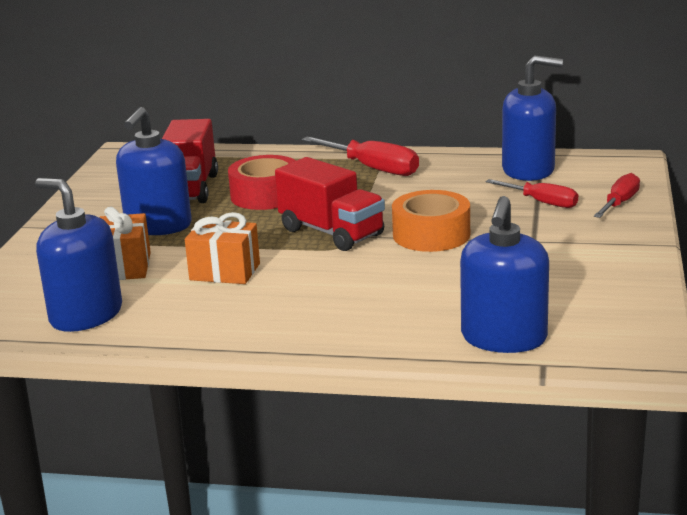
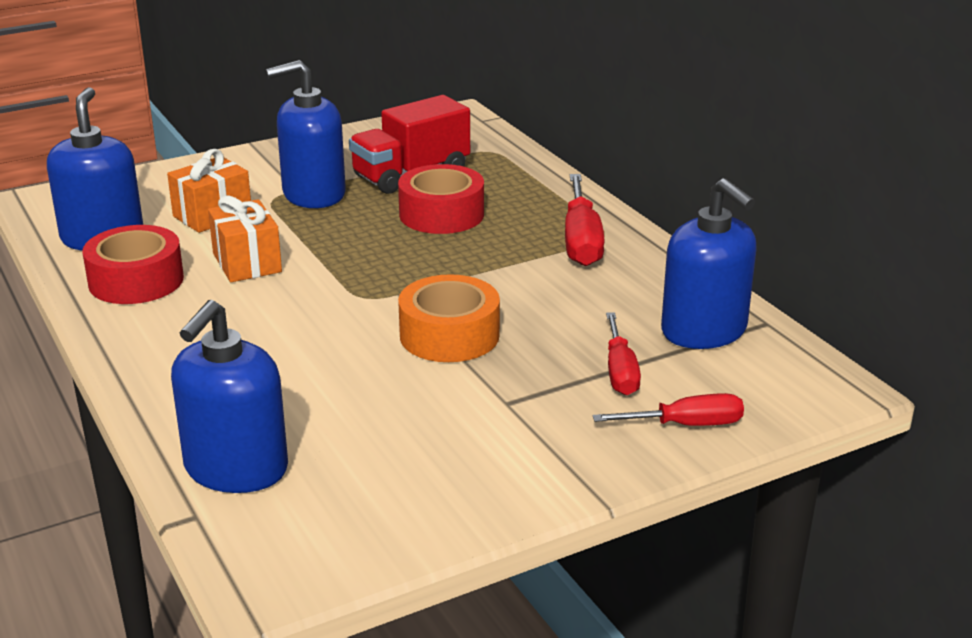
camera: 50 degrees right, 5 degrees up
red truck [275,157,385,251] -> none
blue soap dispenser [460,196,549,353] -> blue soap dispenser turned 45 degrees counterclockwise [171,300,288,493]
none -> red tape [82,225,184,304]

